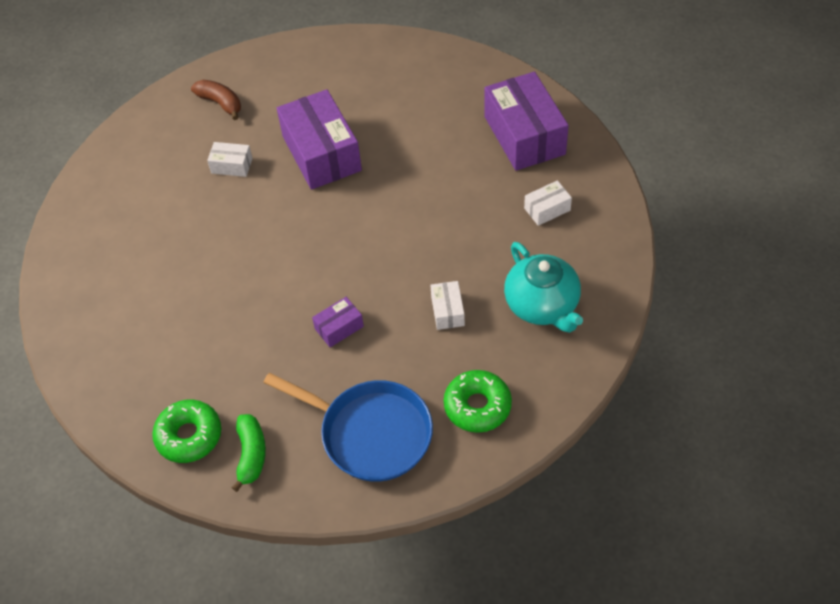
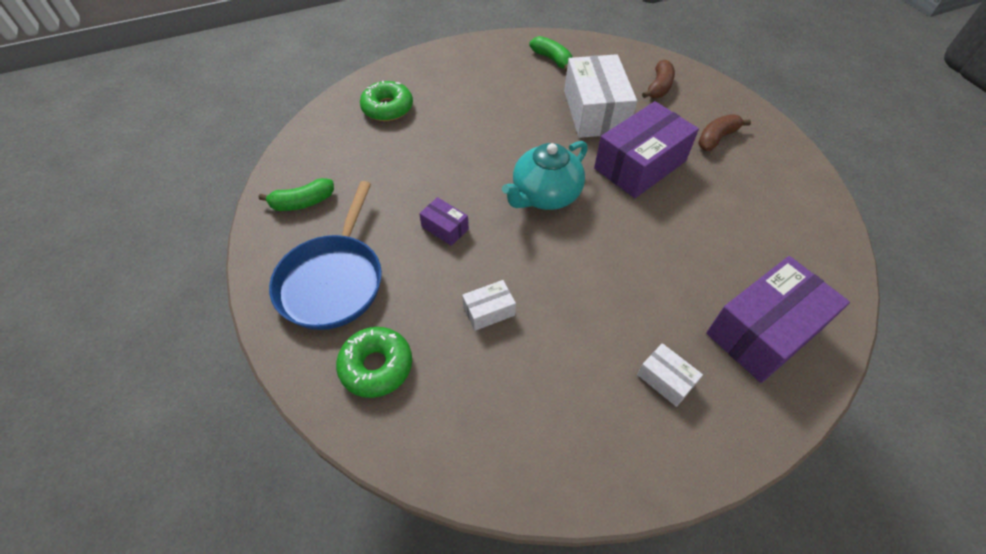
camera: 70 degrees right, 0 degrees up
green donut [152,400,221,463] -> green donut moved to [360,81,413,121]
white box [207,142,252,177] -> white box [564,54,637,138], size x2.18
turquoise teapot [504,242,583,333] -> turquoise teapot moved to [502,141,588,210]
none -> green banana [529,36,572,72]
none -> brown banana [698,115,751,151]

